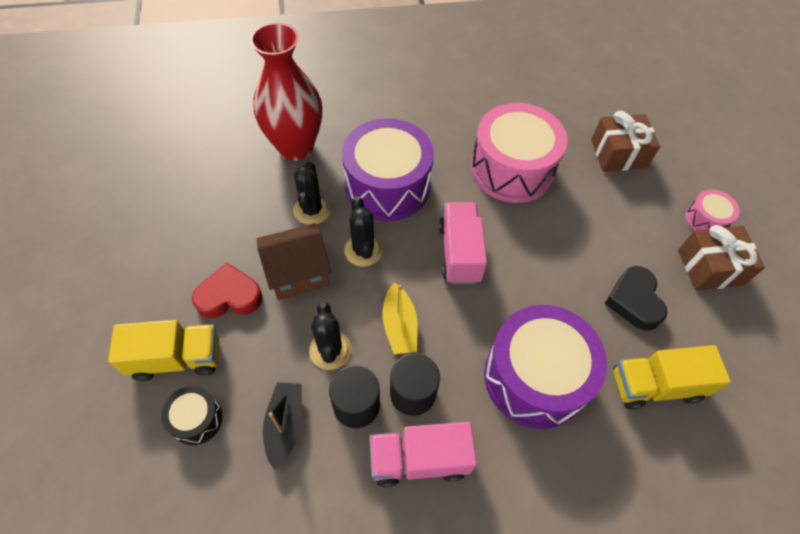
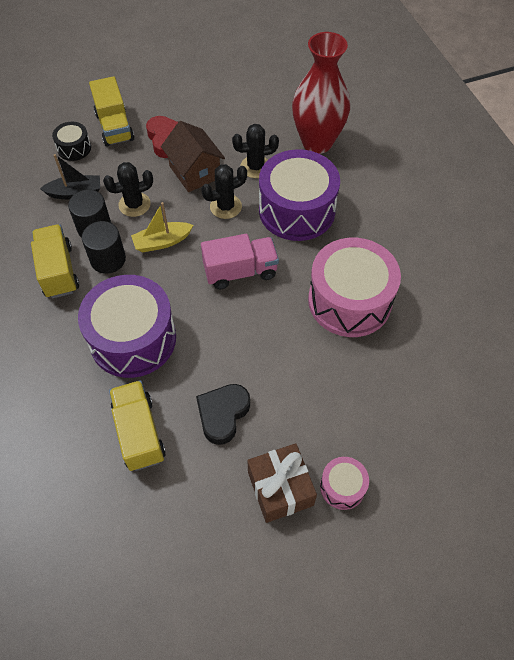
camera: 80 degrees right, 0 degrees up
pink truck [369,422,477,487] -> yellow truck [31,224,79,299]
brown gift [591,111,660,172] -> none
black heart [605,266,667,331] -> black heart turned 45 degrees counterclockwise [196,384,250,445]

